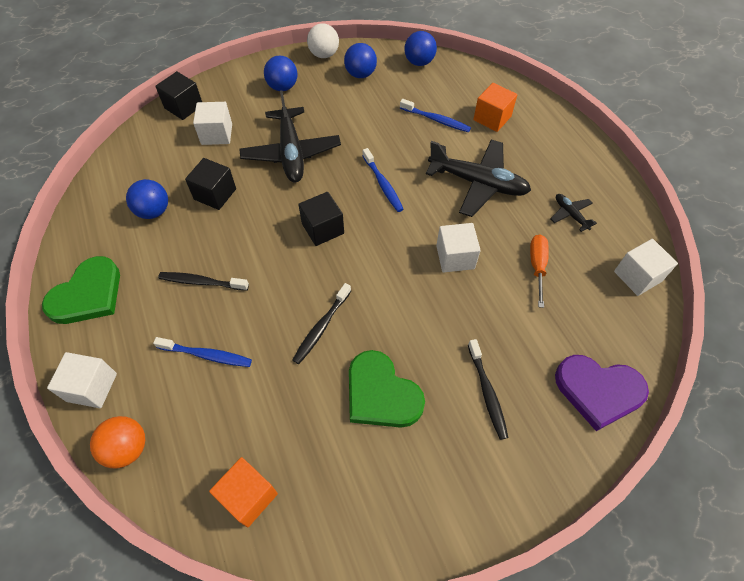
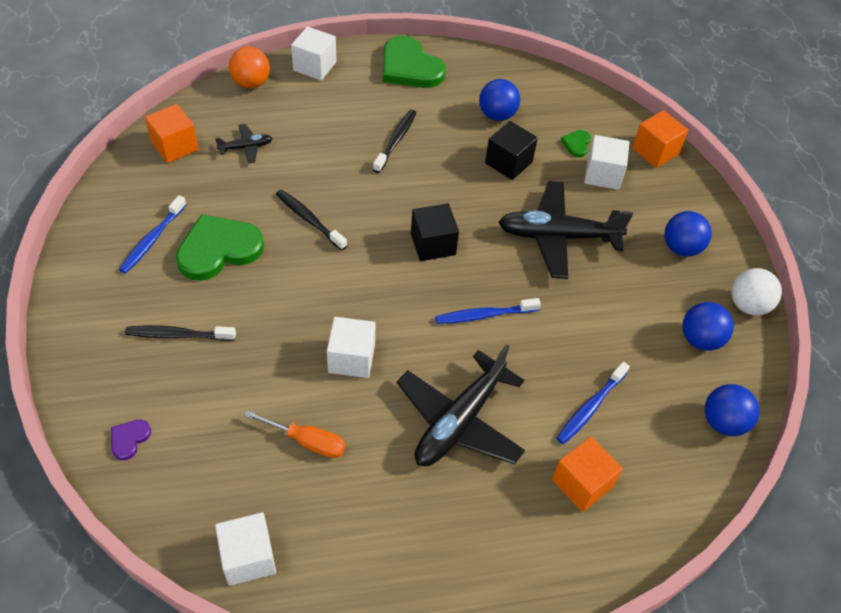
camera: 100 degrees right, 5 degrees down
blue toothbrush [153,337,252,367] -> blue toothbrush moved to [119,195,187,274]
black cube [155,71,202,120] -> orange cube [632,110,688,168]
black plane [551,194,597,232] -> black plane moved to [215,124,273,164]
purple heart [555,355,649,431] -> purple heart [111,420,151,460], size x0.45
none -> green heart [561,130,591,157]

